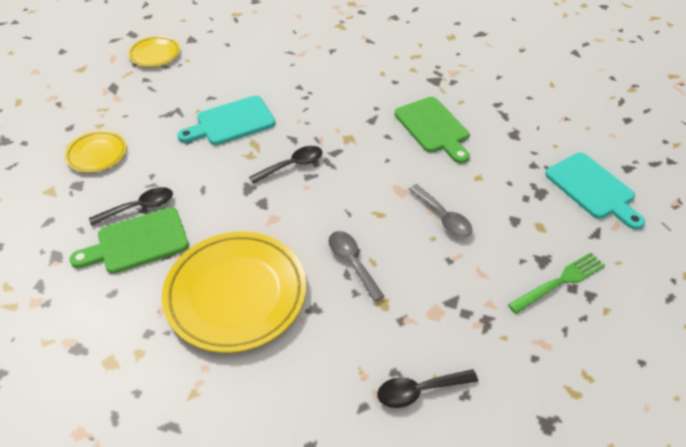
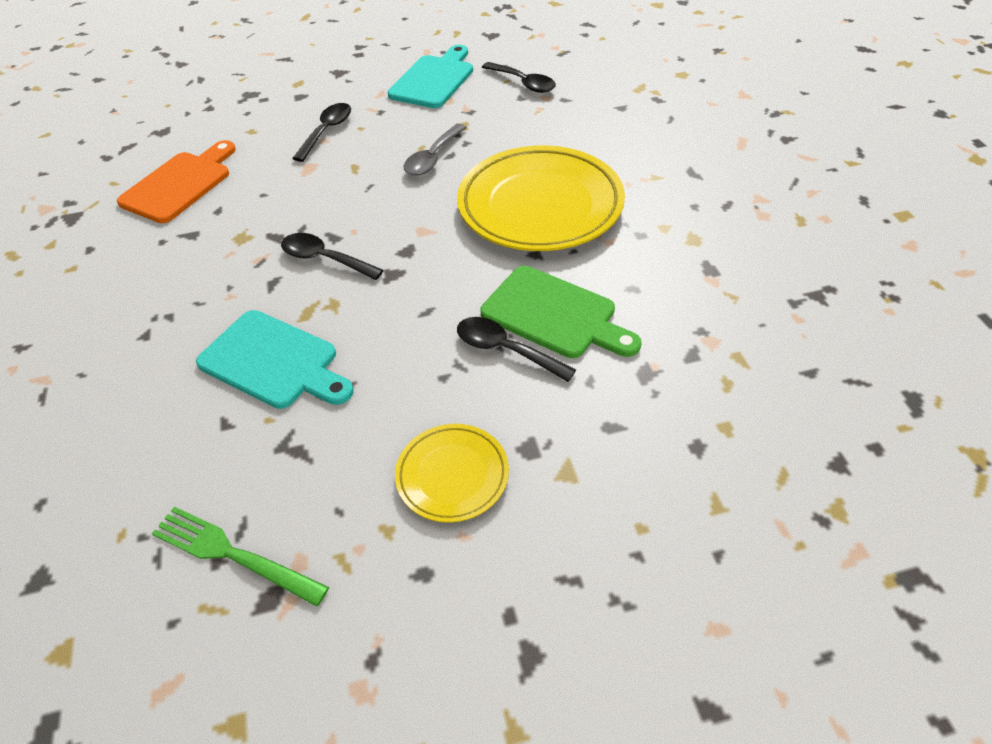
camera: 120 degrees left, 0 degrees up
yellow plate [128,36,180,67] -> none
green cutting board [394,97,470,164] -> orange cutting board [117,140,236,223]
grey spoon [409,184,472,237] -> black spoon [292,103,351,162]
green fork [508,253,606,314] -> green fork moved to [152,506,329,607]
turquoise cutting board [545,153,645,230] -> turquoise cutting board moved to [388,45,473,108]

